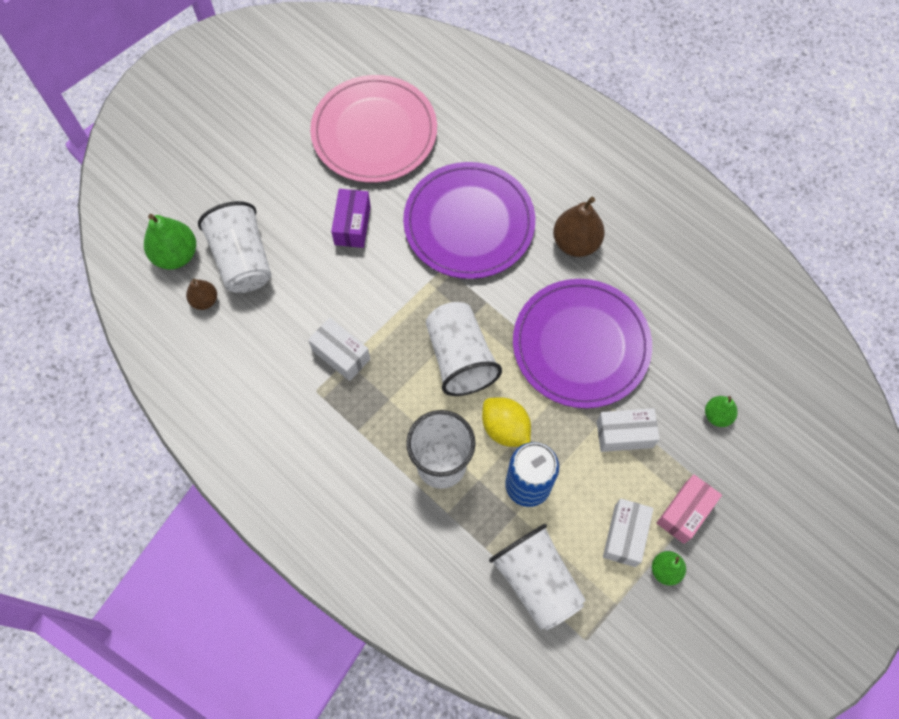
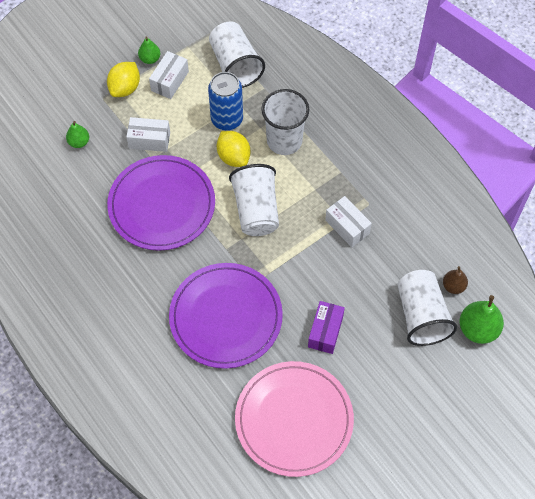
camera: 170 degrees left, 5 degrees down
brown pear [553,197,605,257] -> none
pink box [657,474,722,544] -> yellow lemon [107,62,140,97]

